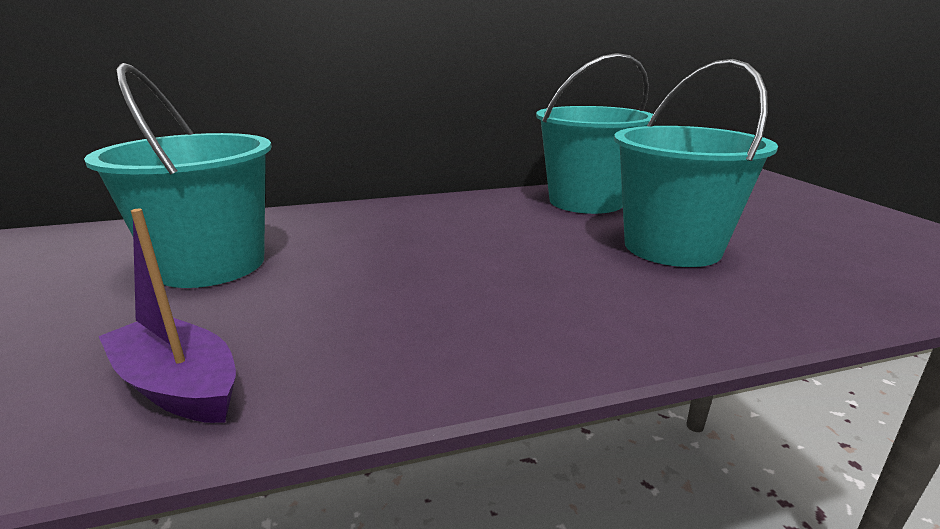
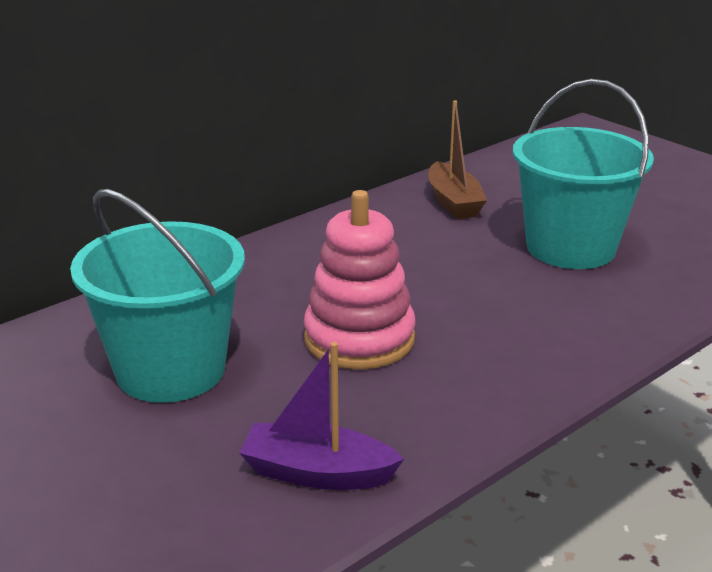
camera: 25 degrees left, 5 degrees up
turquoise bucket [536,53,653,214] -> brown boat [428,100,487,219]
none -> pink stacking toy [304,190,416,370]

